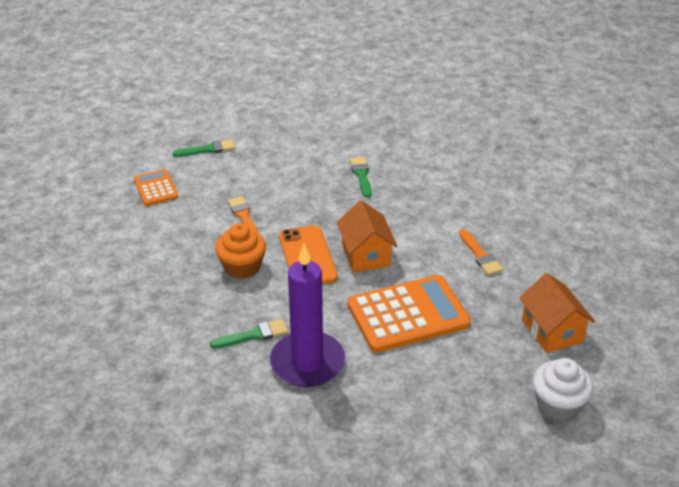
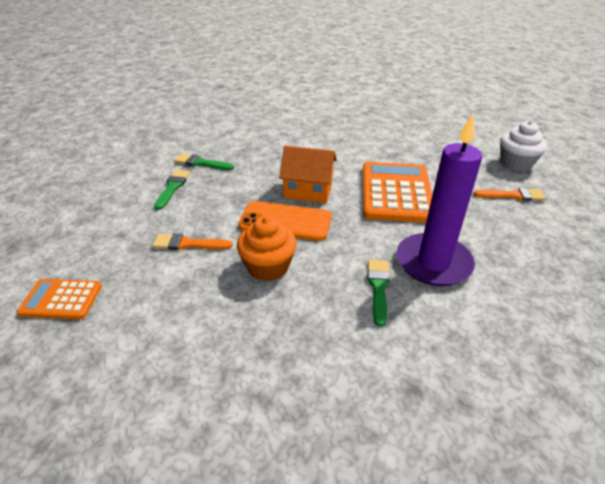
camera: 65 degrees left, 0 degrees up
green brush [172,139,235,157] -> green brush moved to [154,170,190,210]
orange brush [459,229,503,275] -> orange brush moved to [474,188,546,201]
orange house [519,273,595,353] -> none

